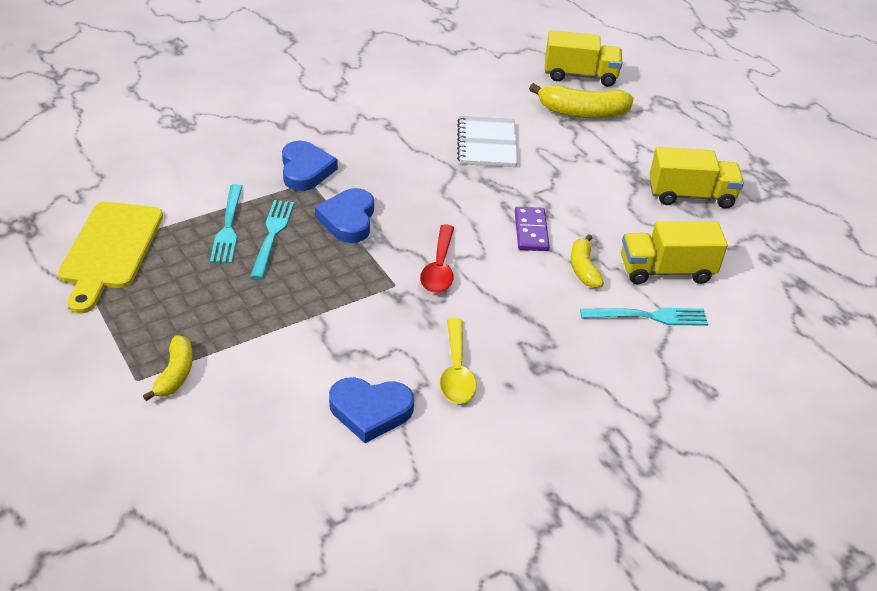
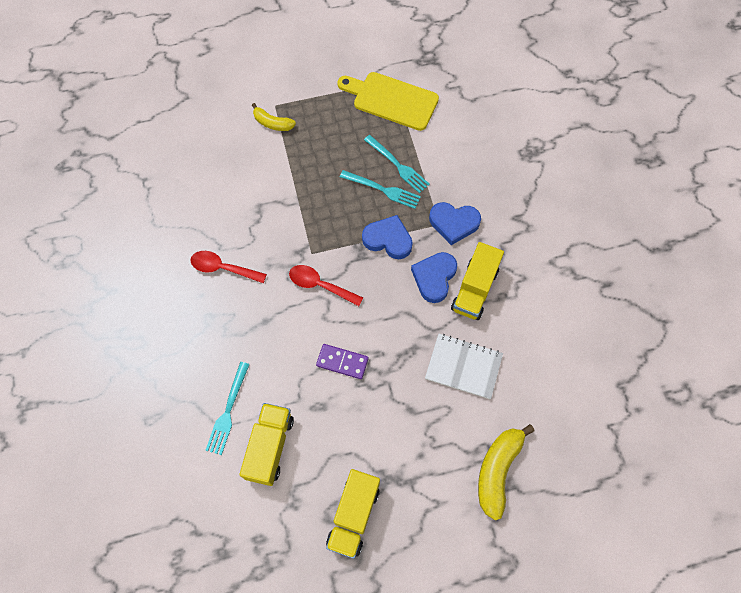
camera: 110 degrees right, 25 degrees up
turquoise fork [210,184,243,263] -> turquoise fork turned 150 degrees counterclockwise [364,135,430,193]
blue heart [329,377,414,443] -> blue heart moved to [411,252,457,303]
yellow spoon [440,318,477,404] -> red spoon [190,251,267,283]
yellow truck [545,30,622,87] -> yellow truck moved to [451,242,504,320]
yellow banana [571,235,604,288] -> none

